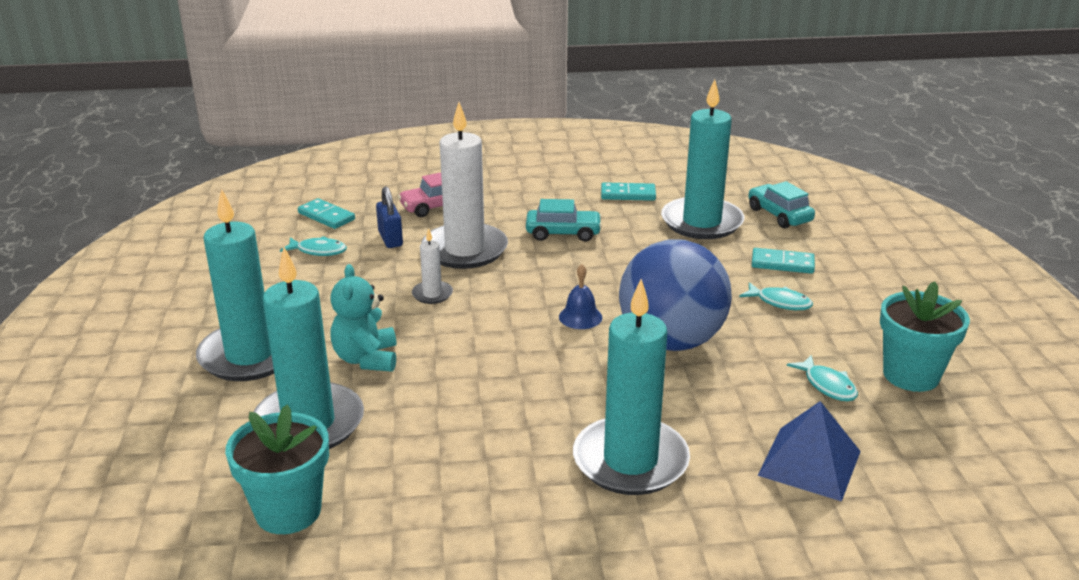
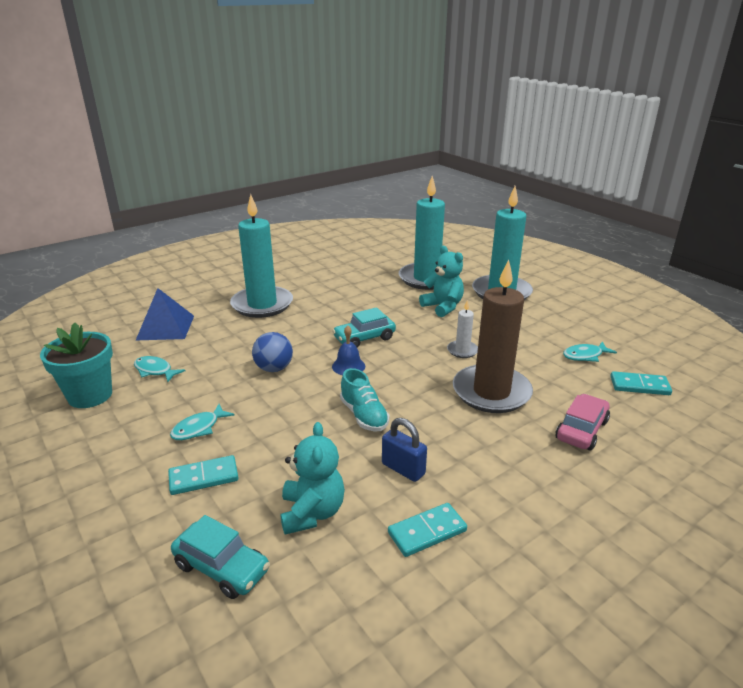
camera: 150 degrees right, 0 degrees up
turquoise flower pot [225,404,329,534] -> none
blue padlock [376,187,403,248] -> blue padlock moved to [382,418,427,482]
white candle [421,102,508,269] -> brown candle [453,259,533,413]
turquoise car [526,199,602,242] -> turquoise car moved to [332,307,396,348]
blue ball [619,239,732,351] -> blue ball [252,332,293,372], size x0.49
turquoise candle [661,79,744,239] -> turquoise teddy bear [280,422,345,535]
turquoise fish [739,282,813,310] -> turquoise fish turned 45 degrees counterclockwise [170,404,235,440]
none -> turquoise shoe [340,368,389,431]

